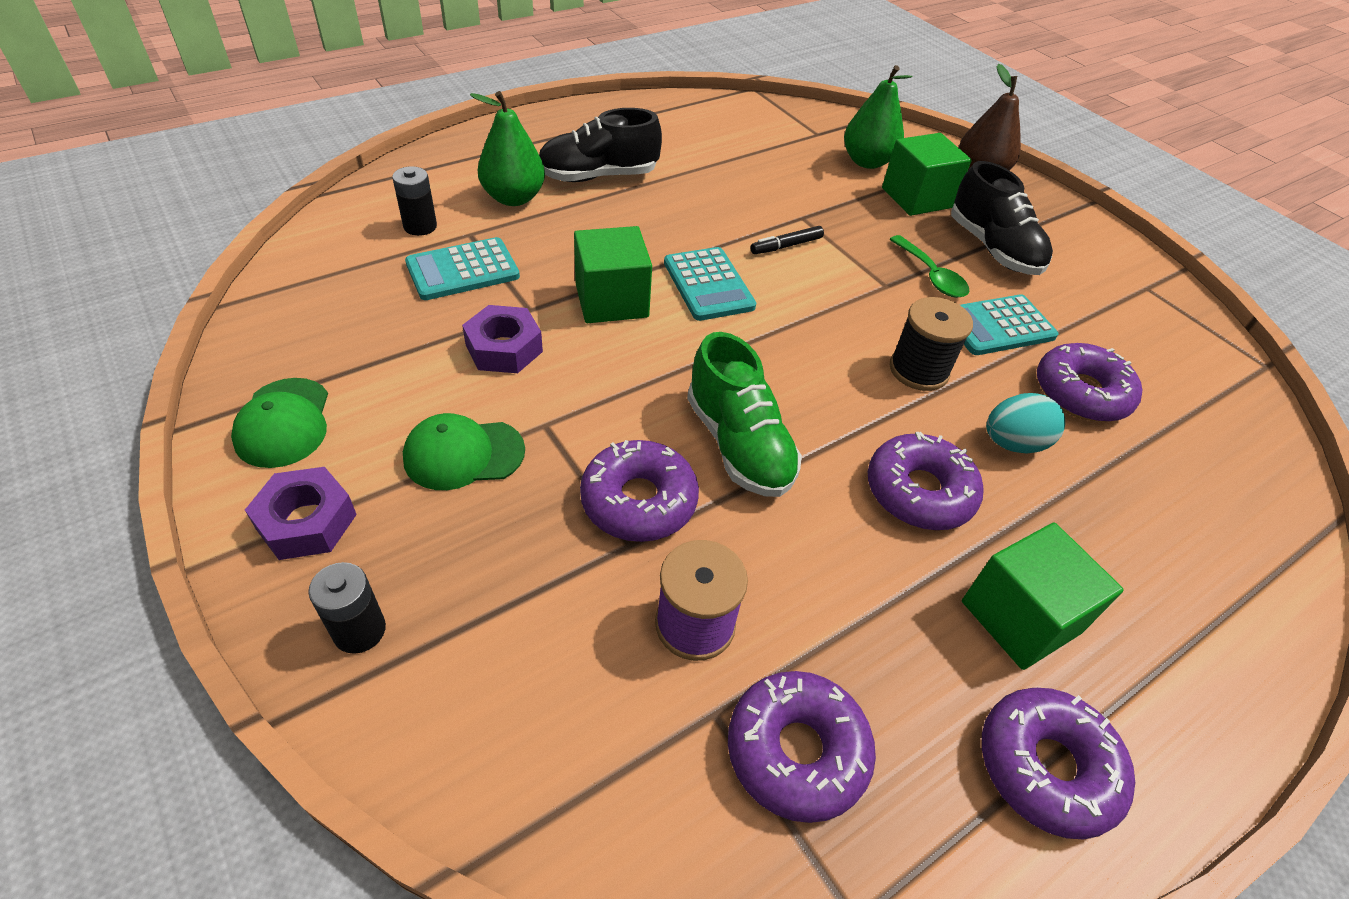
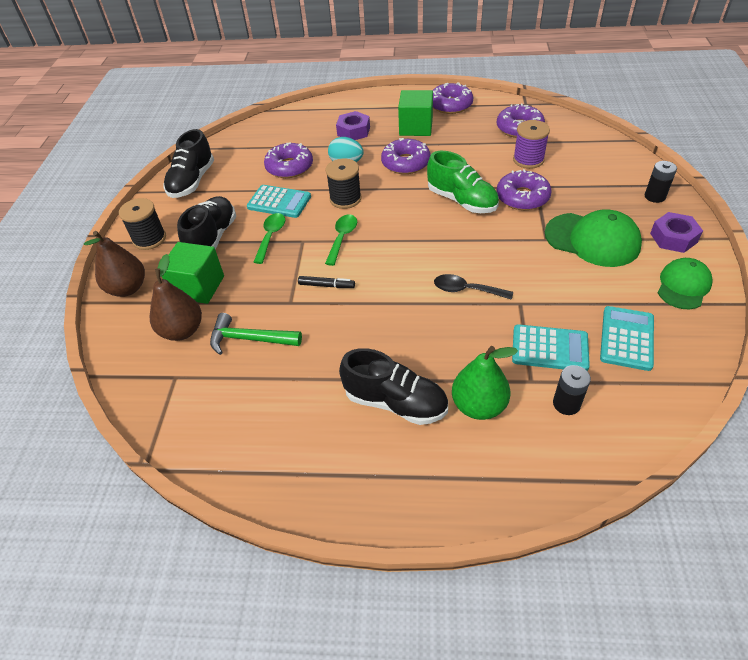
camera: 135 degrees left, 0 degrees up
green cap [403,413,525,490] -> green cap [545,209,642,267], size x1.54
purple nut [462,305,543,373] -> purple nut moved to [336,111,370,140]
green cube [574,226,652,323] -> black spoon [434,274,513,300]
turquoise calculator [664,247,756,321] -> turquoise calculator moved to [600,306,654,371]
green shoe [687,332,802,497] -> green shoe turned 120 degrees clockwise [427,151,499,213]
green pear [844,65,912,169] -> brown pear [150,254,202,341]
none -> black spool [119,198,166,250]
none -> black shoe [163,129,214,198]
none -> green hammer [210,313,302,355]
none -> green spoon [325,214,357,266]

